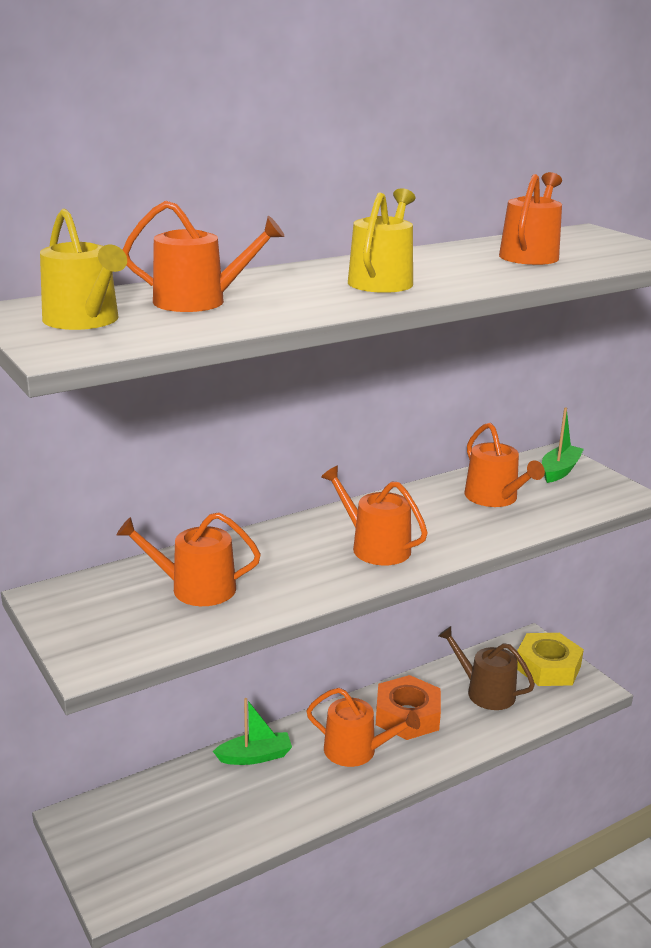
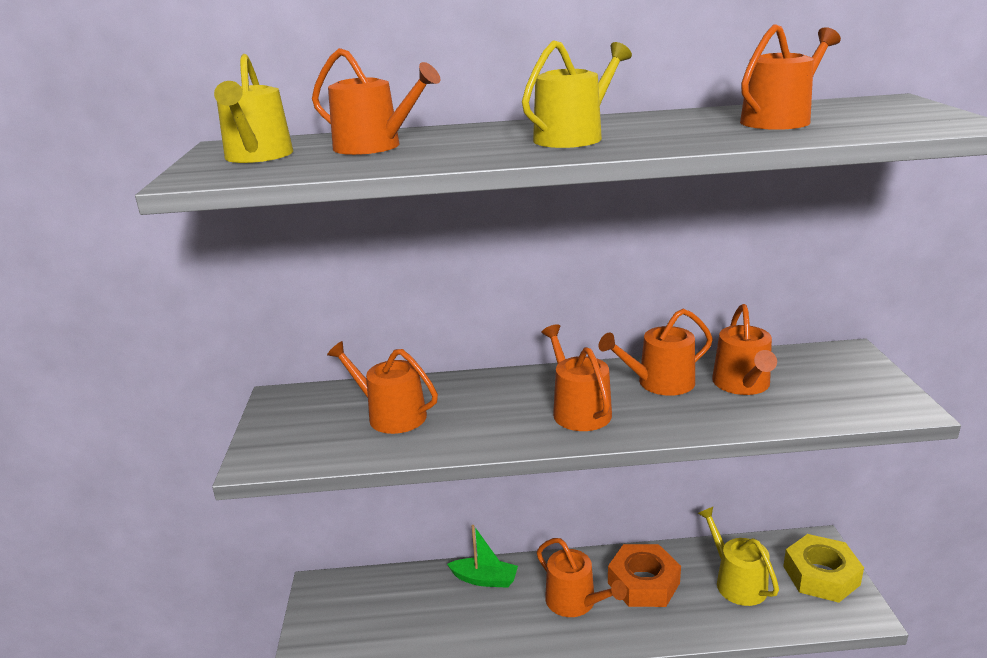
camera: 30 degrees right, 0 degrees up
brown watering can [438,626,535,710] -> yellow watering can [697,507,779,606]
green boat [542,407,584,483] -> none
none -> orange watering can [599,309,713,396]

